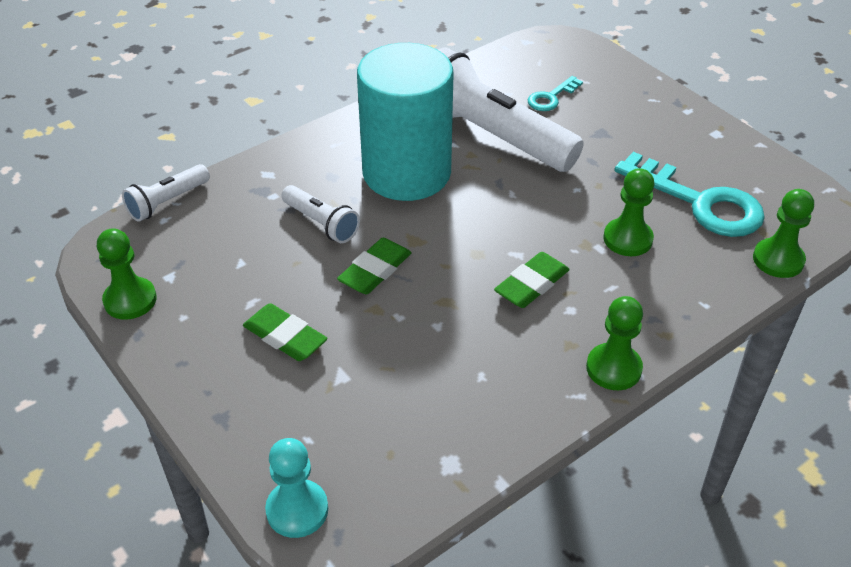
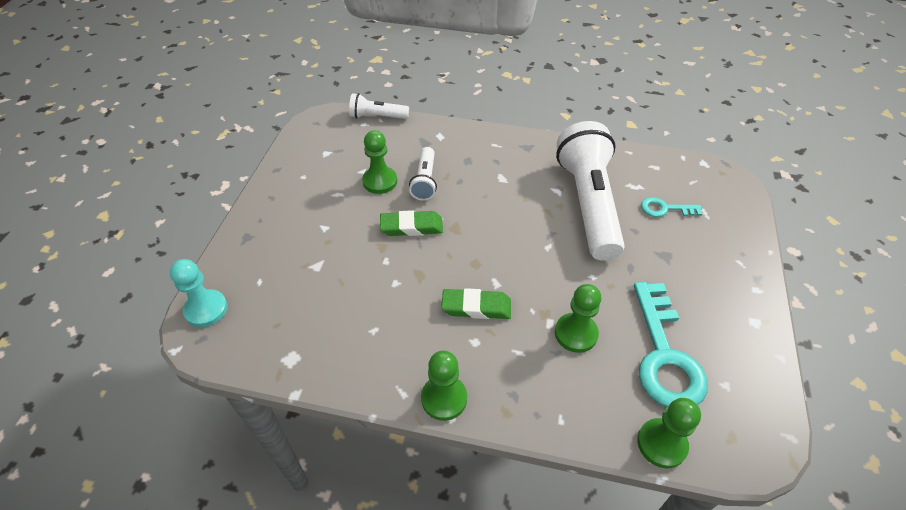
camera: 50 degrees right, 5 degrees up
green pawn [97,228,157,320] -> green pawn moved to [362,130,397,194]
green eraser [243,303,327,361] -> none
turquoise cylinder [357,43,454,201] -> none

